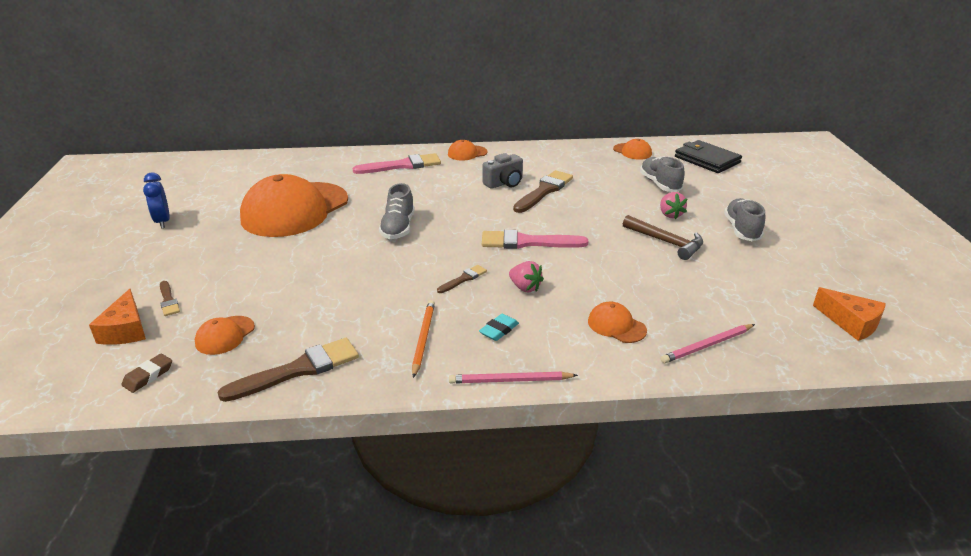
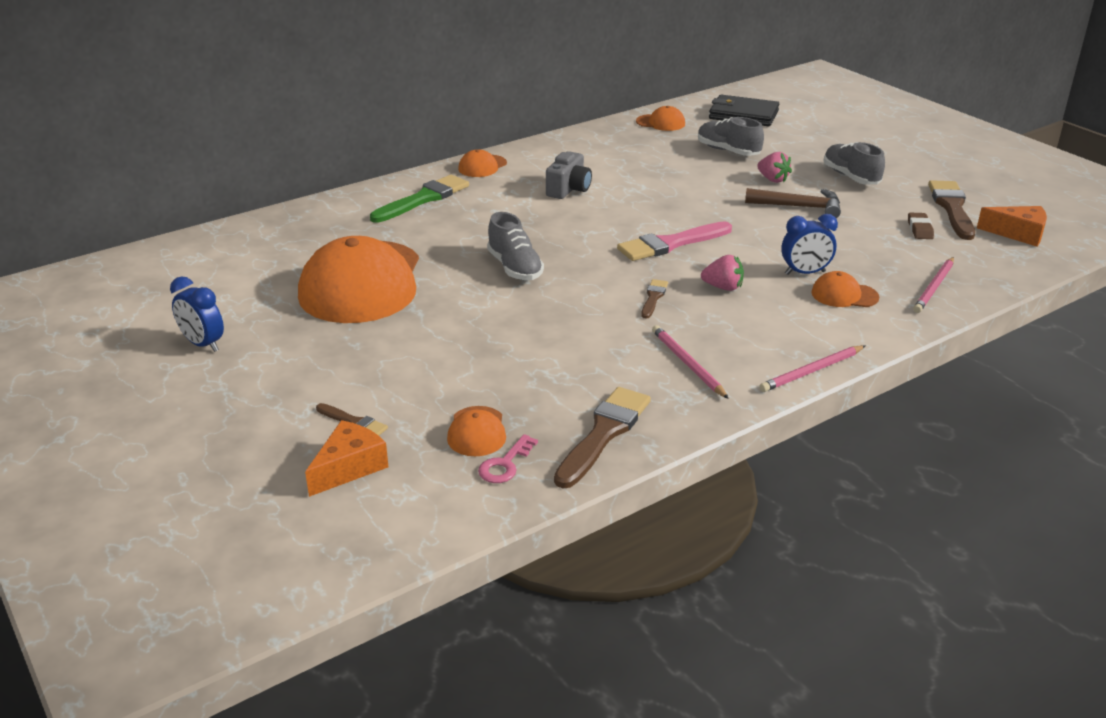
camera: 30 degrees left, 0 degrees up
orange cheese [89,289,146,345] -> orange cheese turned 105 degrees counterclockwise [305,420,389,497]
brown eraser [121,354,172,393] -> brown eraser moved to [908,213,934,239]
pink brush [352,153,441,174] -> green brush [370,175,469,223]
orange pencil [412,300,435,378] -> pink pencil [652,325,729,399]
turquoise eraser [479,314,519,341] -> none
brown brush [513,170,573,213] -> brown brush moved to [928,180,975,240]
none -> pink key [478,434,538,483]
none -> blue clock [781,214,838,275]

